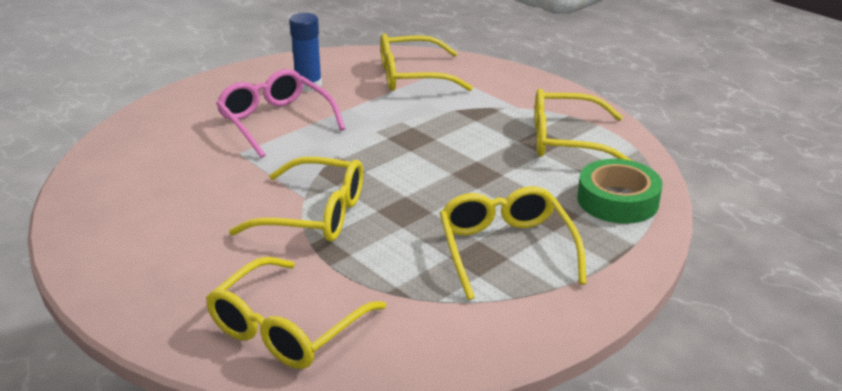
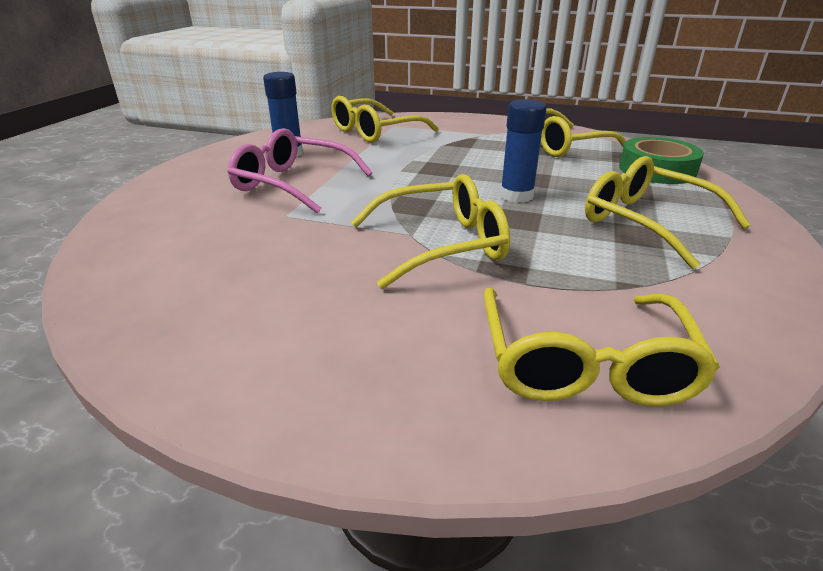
camera: 30 degrees left, 0 degrees up
none -> blue glue stick [500,99,547,203]

